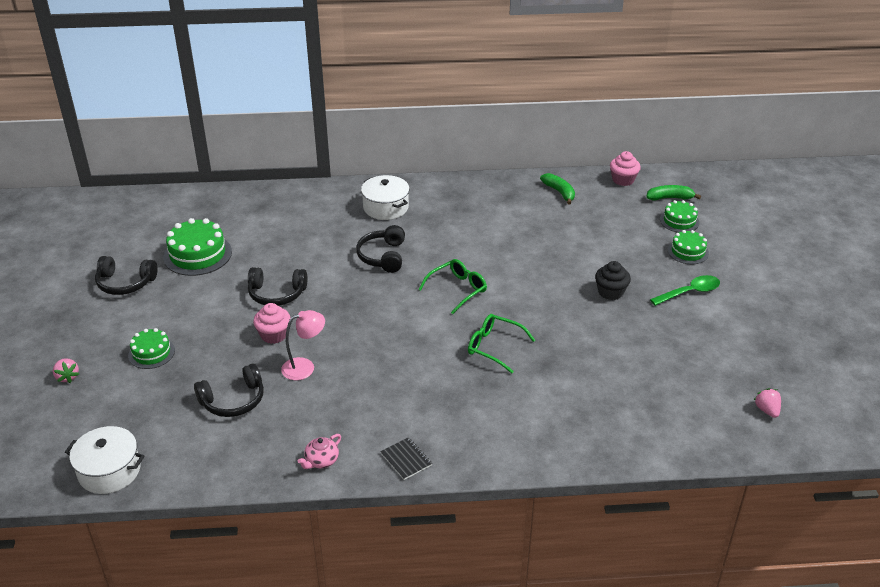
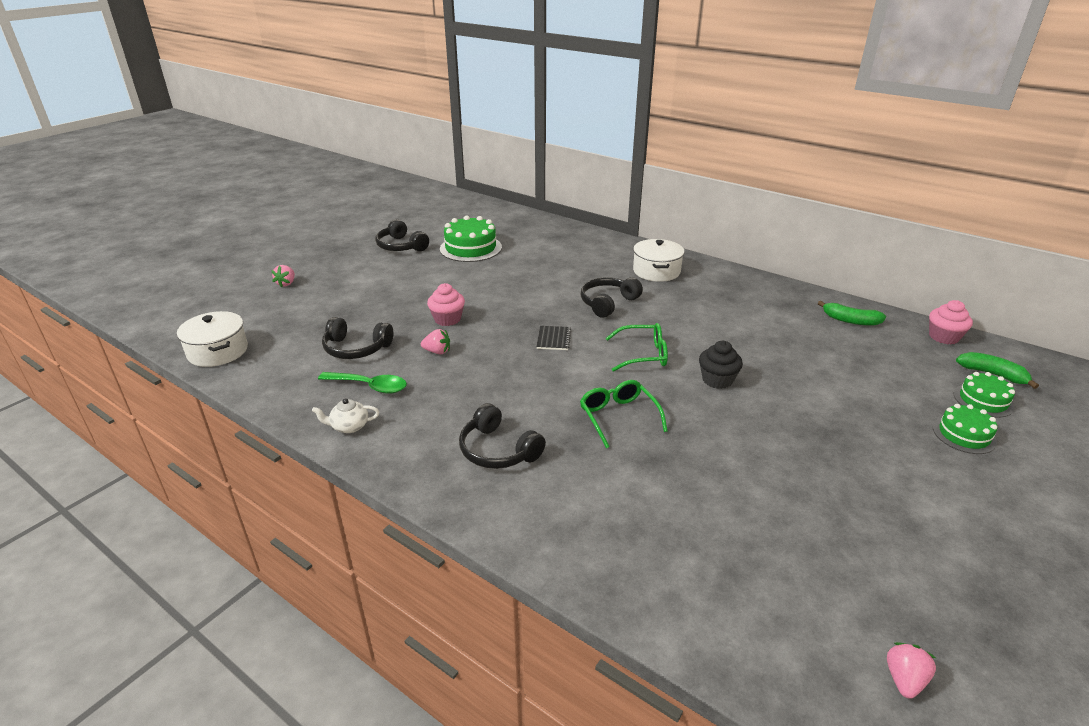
camera: 40 degrees right, 5 degrees down
green cake [128,328,175,369] -> none
black headphones [248,267,307,306] -> black headphones moved to [459,403,546,469]
pink lamp [281,310,325,380] -> pink strawberry [421,329,450,354]
pink teapot [298,434,341,469] -> white teapot [312,398,379,433]
black notebook [380,437,432,480] -> black notebook moved to [536,326,571,350]
green banana [540,173,575,205] -> green banana turned 105 degrees clockwise [818,301,886,325]
black cupcake [595,261,631,300] -> black cupcake moved to [699,341,743,389]
green spoon [650,275,720,306] -> green spoon moved to [318,372,407,394]

